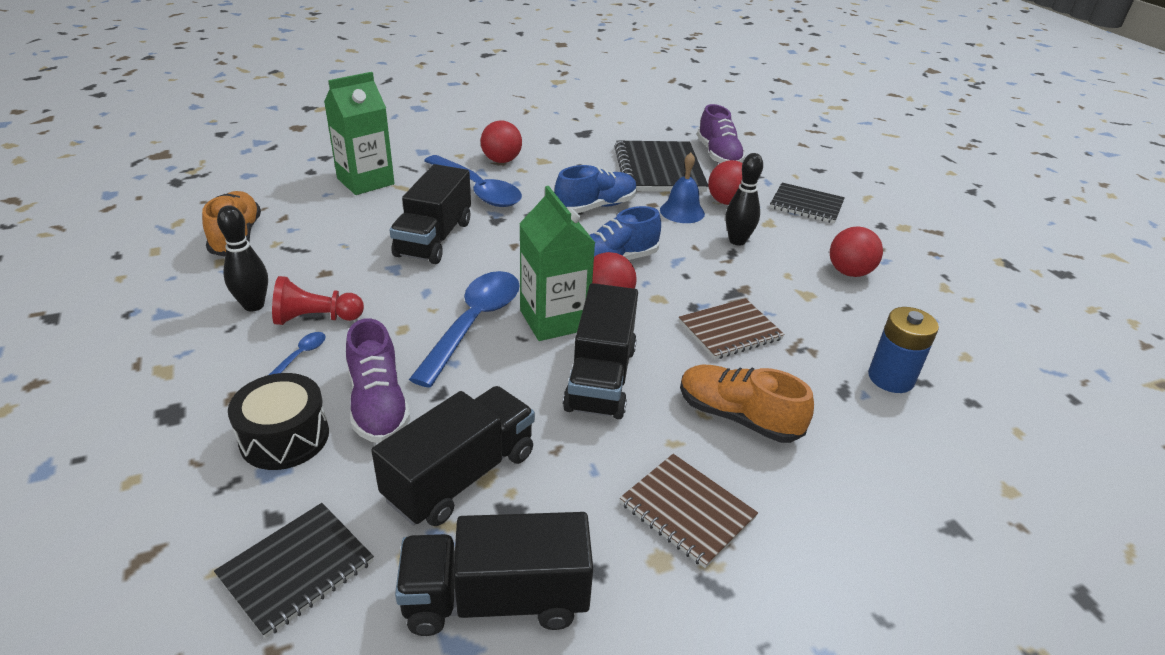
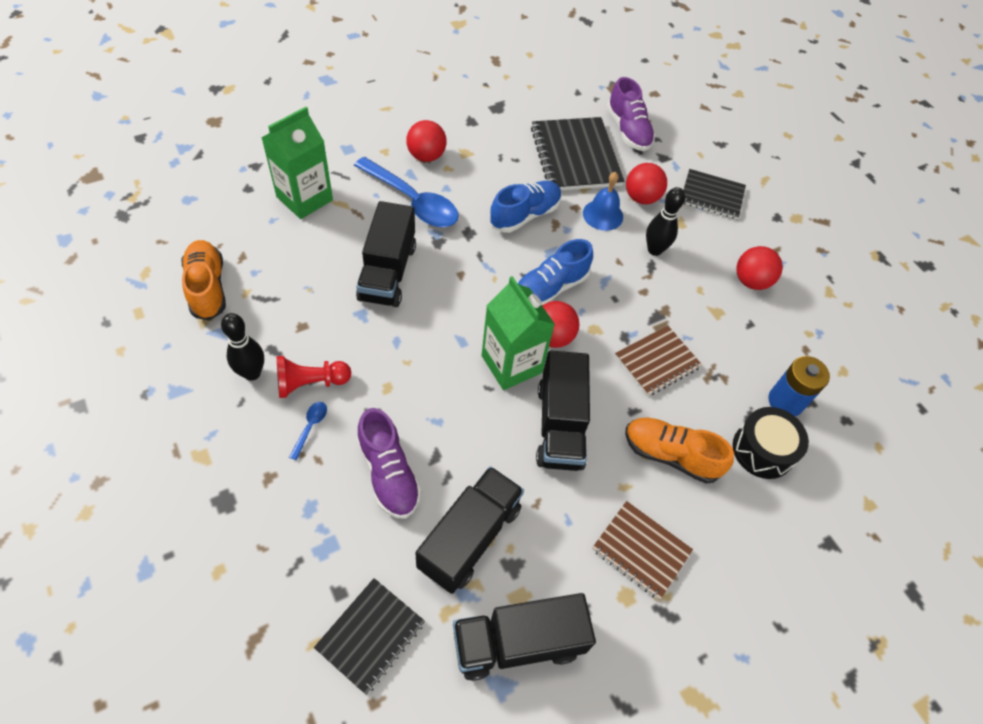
camera: 10 degrees left, 20 degrees up
black drum [228,373,329,470] -> black drum moved to [733,407,809,479]
blue spoon [409,271,520,388] -> none

